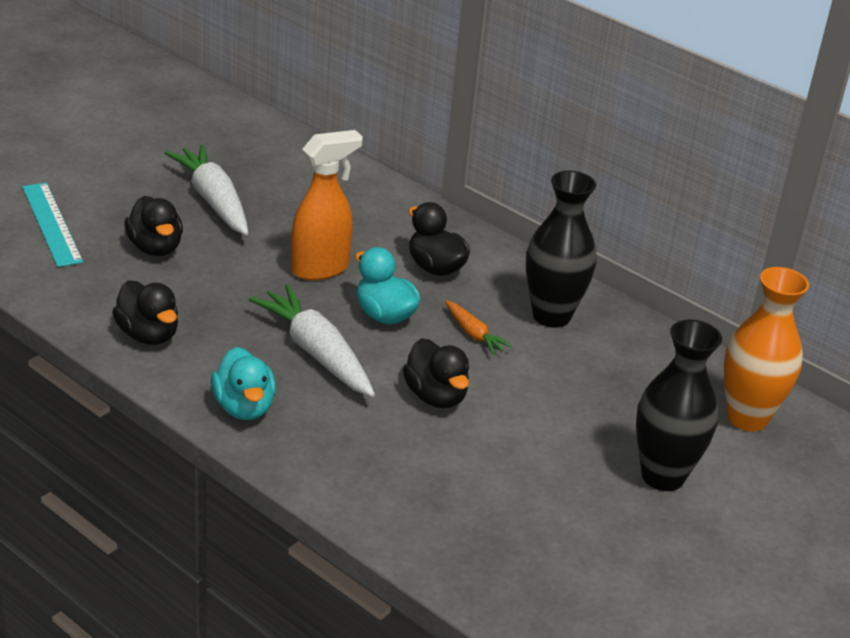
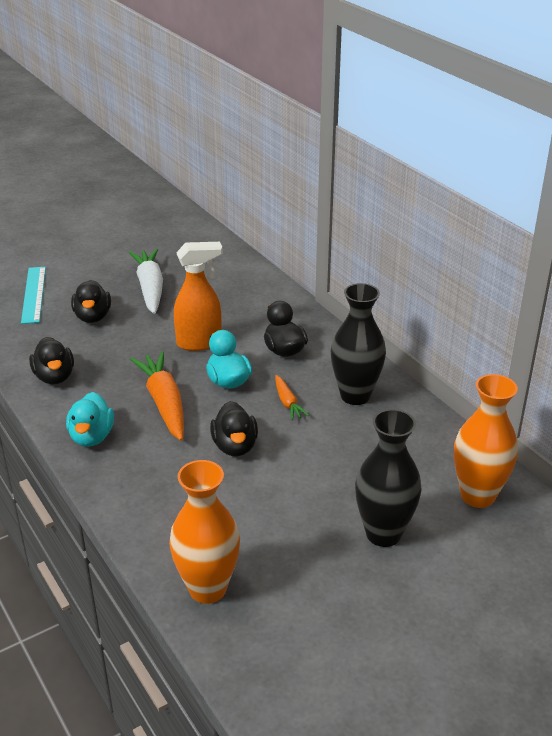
camera: 20 degrees right, 0 degrees up
white carrot [249,284,375,397] -> orange carrot [130,351,184,441]
none -> orange vase [169,460,240,604]

